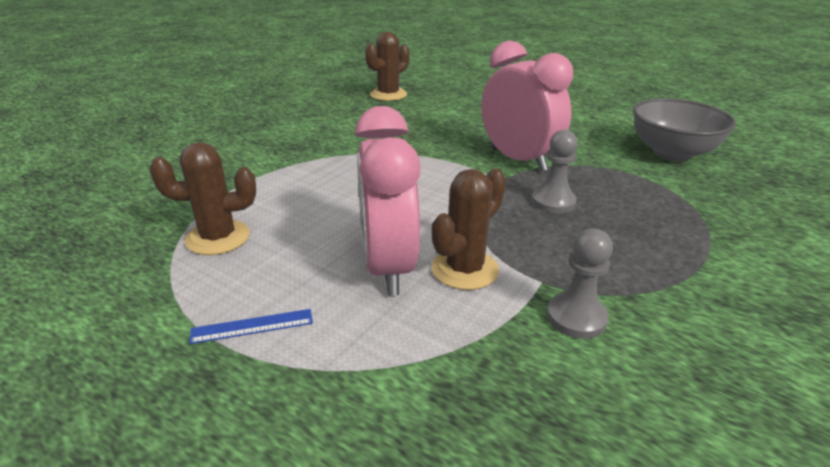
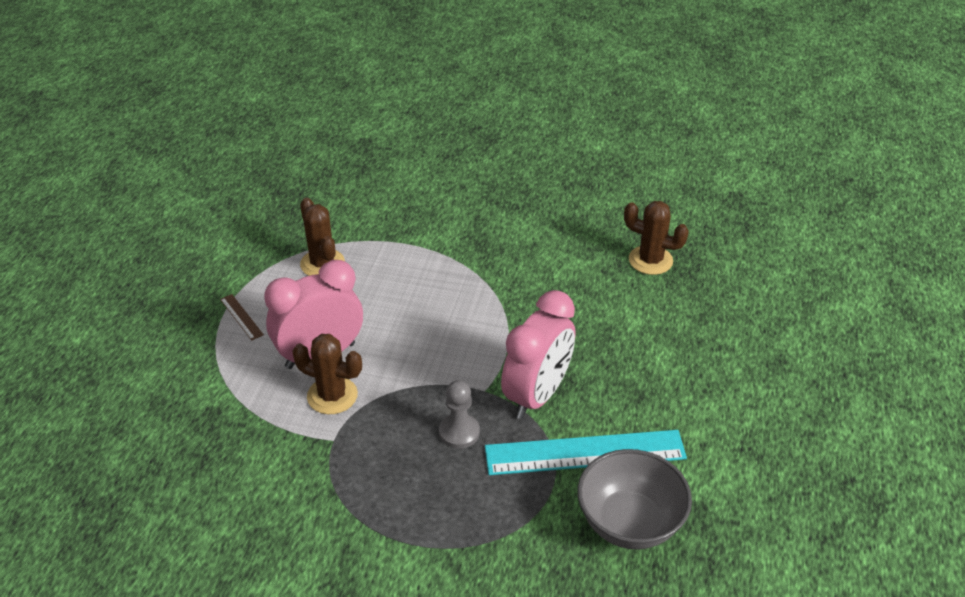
camera: 70 degrees right, 10 degrees up
blue ruler [189,309,313,344] -> brown ruler [220,294,264,340]
grey pawn [547,228,613,339] -> none
none -> turquoise ruler [485,430,687,475]

